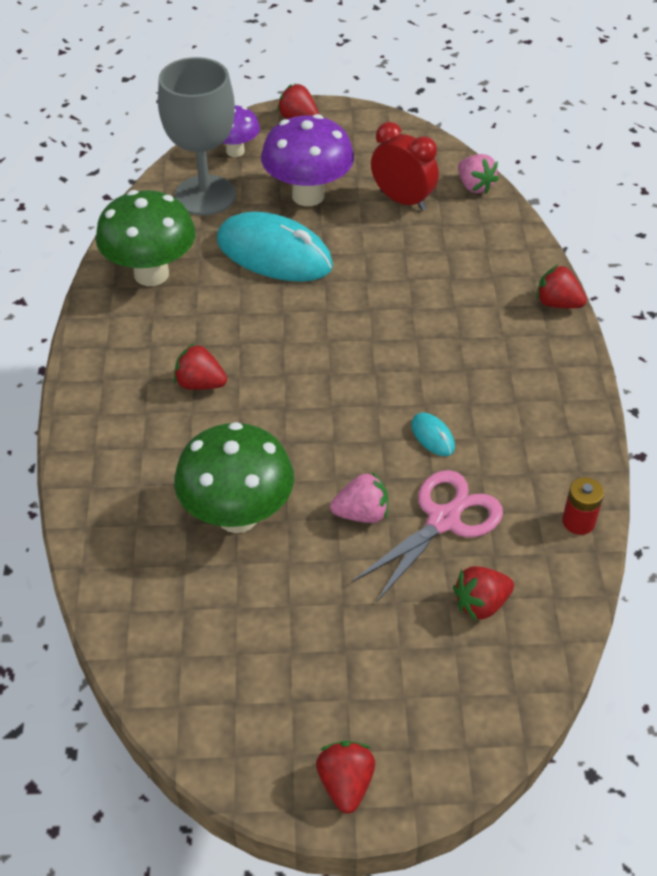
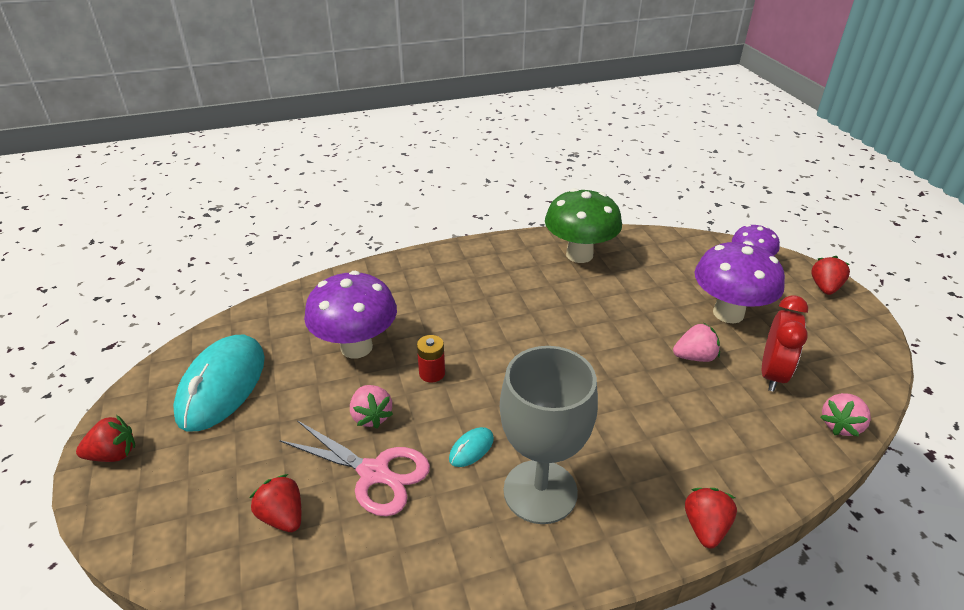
camera: 75 degrees right, 10 degrees down
grey goblet [158,57,236,215] -> grey goblet moved to [500,346,598,524]
red strawberry [174,344,227,390] -> none
green mushroom [174,422,294,533] -> purple mushroom [304,271,397,358]
turquoise mouse [217,212,333,282] -> turquoise mouse moved to [173,335,265,431]
red battery [562,477,604,535] -> red battery moved to [417,335,445,382]
none -> pink strawberry [673,323,720,362]

